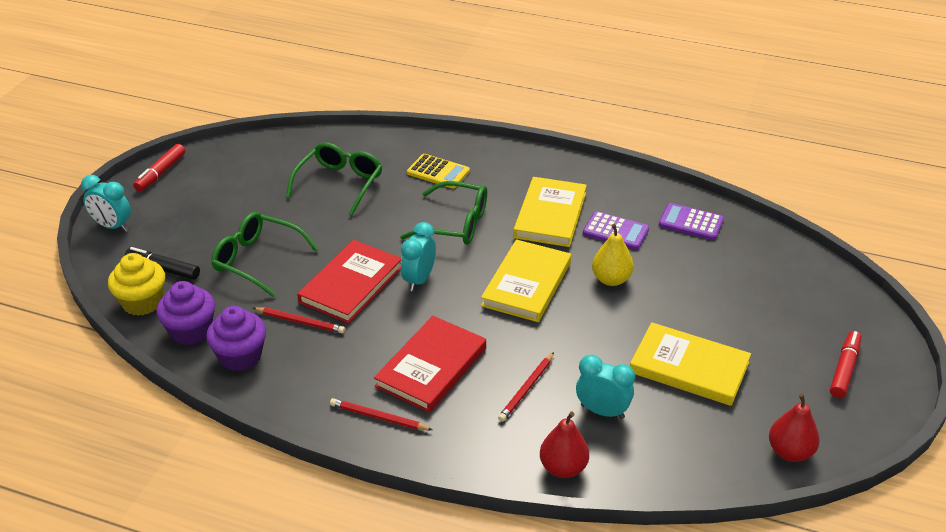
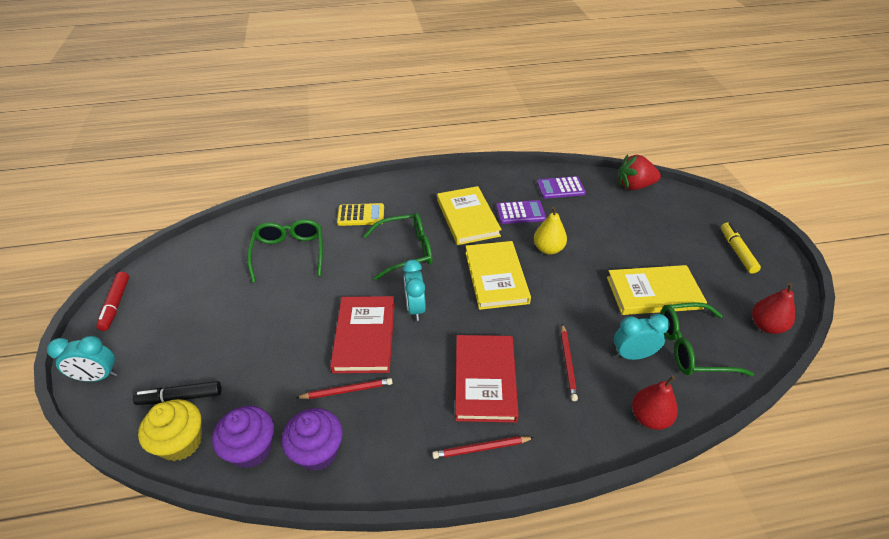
camera: 30 degrees left, 5 degrees up
green glasses [212,212,319,297] -> green glasses moved to [661,302,754,376]
red marker [830,331,861,398] -> yellow marker [721,223,761,274]
none -> red strawberry [618,154,661,190]

